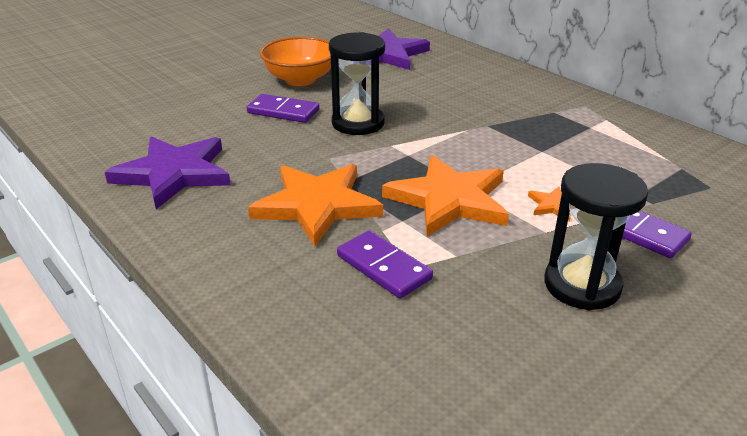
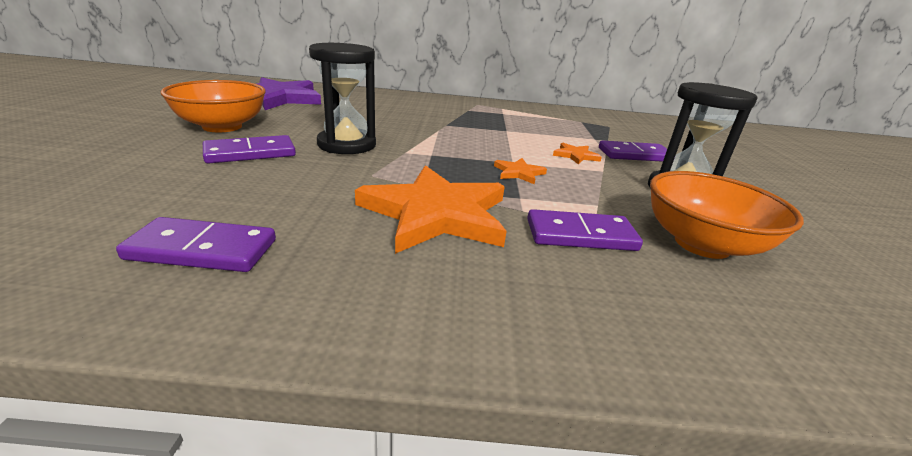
camera: 50 degrees left, 5 degrees down
purple star [105,136,231,209] -> purple domino [116,217,276,272]
orange star [382,155,509,236] -> orange star [494,158,547,184], size x0.43
none -> orange bowl [650,171,804,259]

